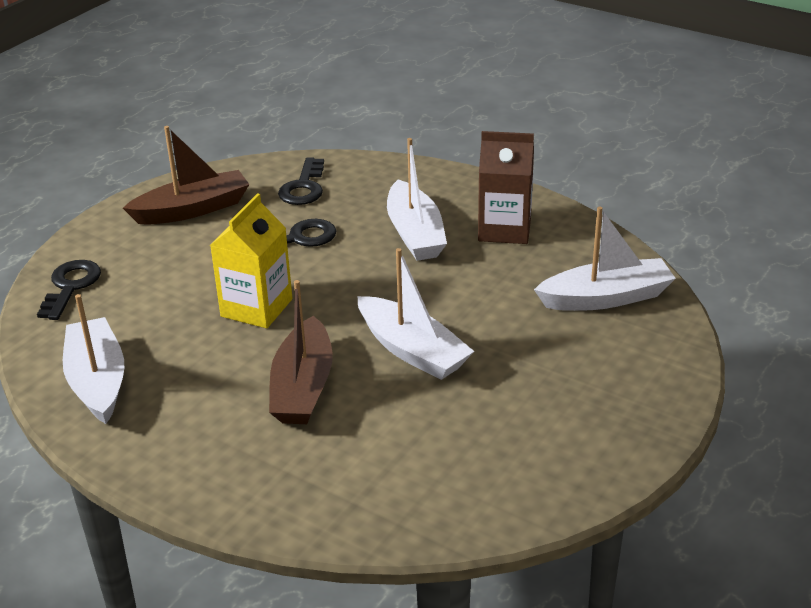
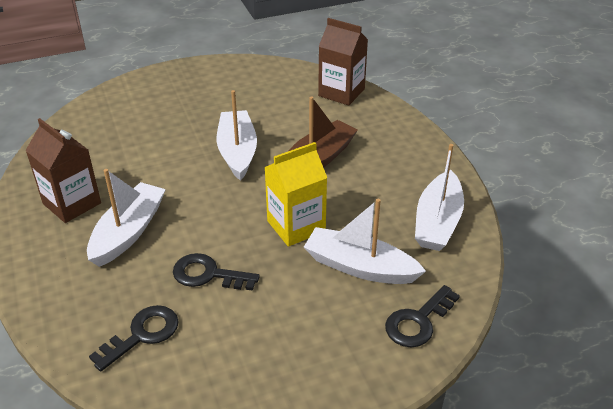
camera: 145 degrees left, 5 degrees up
brown boat [123,126,250,224] -> none
white boat [534,206,676,311] -> white boat moved to [304,199,426,284]
none -> brown carton [318,18,368,106]

